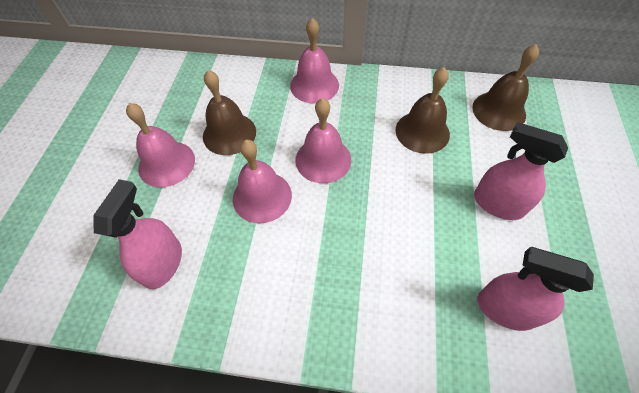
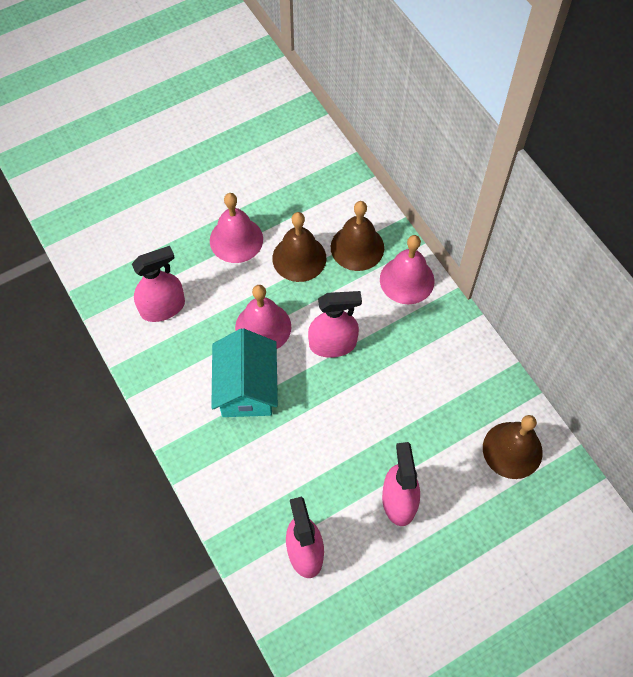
camera: 50 degrees right, 5 degrees up
pink bell [295,98,351,183] -> pink spray bottle [308,291,362,358]
brown bell [396,67,450,154] -> brown bell moved to [331,201,384,271]
none -> turquoise house [211,328,278,417]

